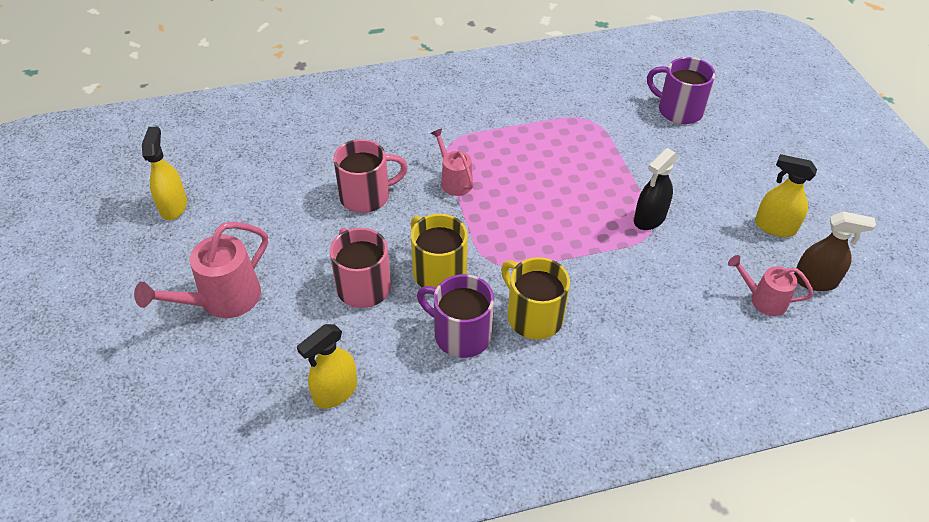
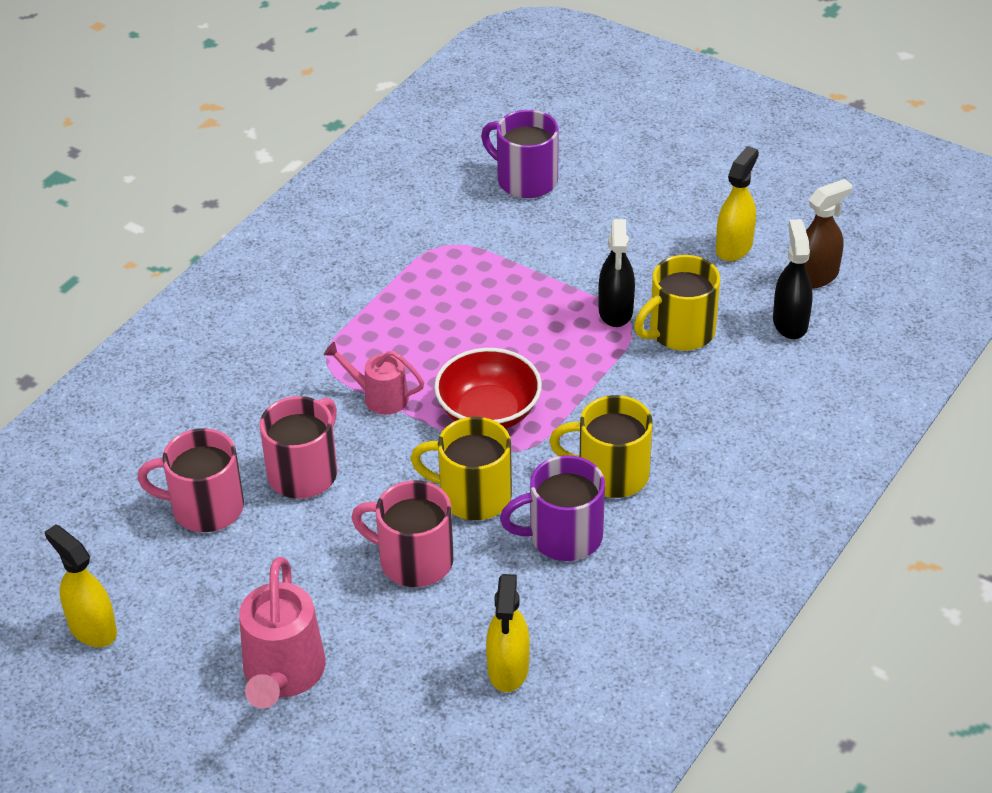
camera: 40 degrees left, 5 degrees down
purple mug [647,57,715,124] -> purple mug turned 45 degrees clockwise [481,110,559,198]
pink watering can [728,255,813,316] -> black spray bottle [773,219,813,339]
yellow spray bottle [755,154,817,237] -> yellow spray bottle turned 135 degrees clockwise [716,146,759,261]
none -> pink mug [137,428,244,532]
none -> red bowl [434,348,542,429]
none -> yellow mug [634,255,720,351]

